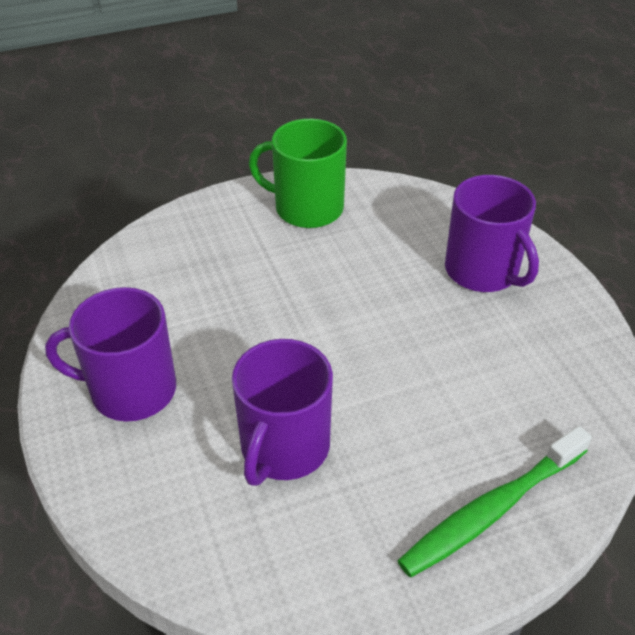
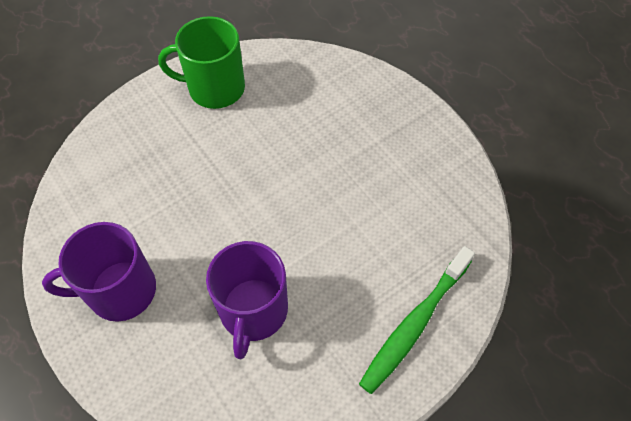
camera: 15 degrees left, 15 degrees up
purple mug [445,175,539,292] -> none

